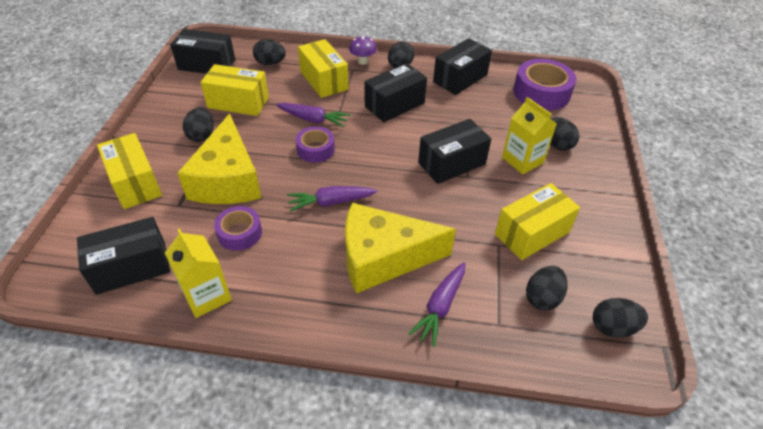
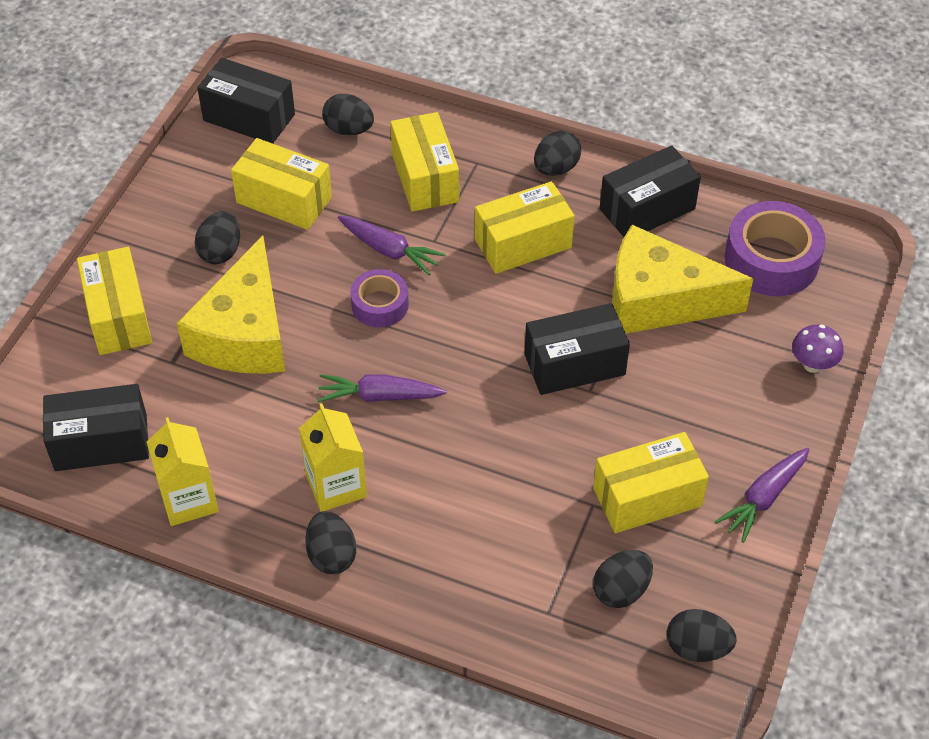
camera: 15 degrees right, 5 degrees up
purple tape [214,206,262,251] -> none
yellow cheese [345,203,456,293] -> yellow cheese moved to [612,225,753,334]
purple mushroom [349,36,377,65] -> purple mushroom moved to [792,325,843,373]
black box [365,63,427,122] -> yellow box [475,181,575,274]
purple carrot [408,262,465,347] -> purple carrot moved to [714,448,810,543]
yellow carton [502,97,557,174] -> yellow carton moved to [299,403,367,512]
black egg [550,117,579,151] -> black egg moved to [305,511,356,574]

